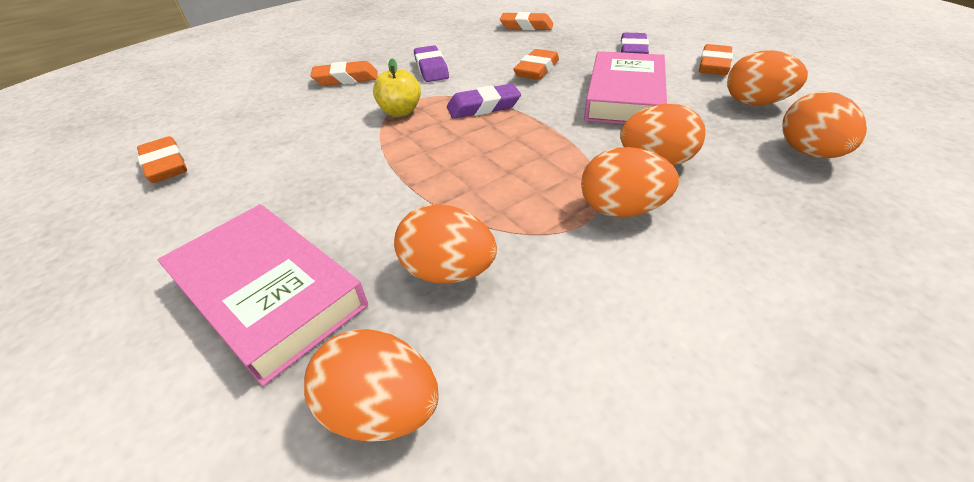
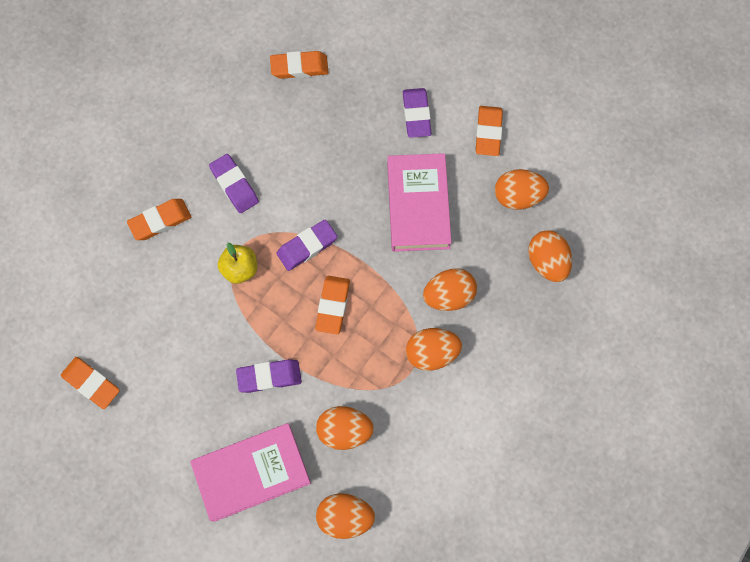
camera: 20 degrees left, 30 degrees up
pink book [157,204,368,386] -> pink book turned 45 degrees counterclockwise [190,423,311,522]
orange eraser [514,49,559,80] -> orange eraser moved to [315,276,350,334]
none -> purple eraser [236,359,302,393]

